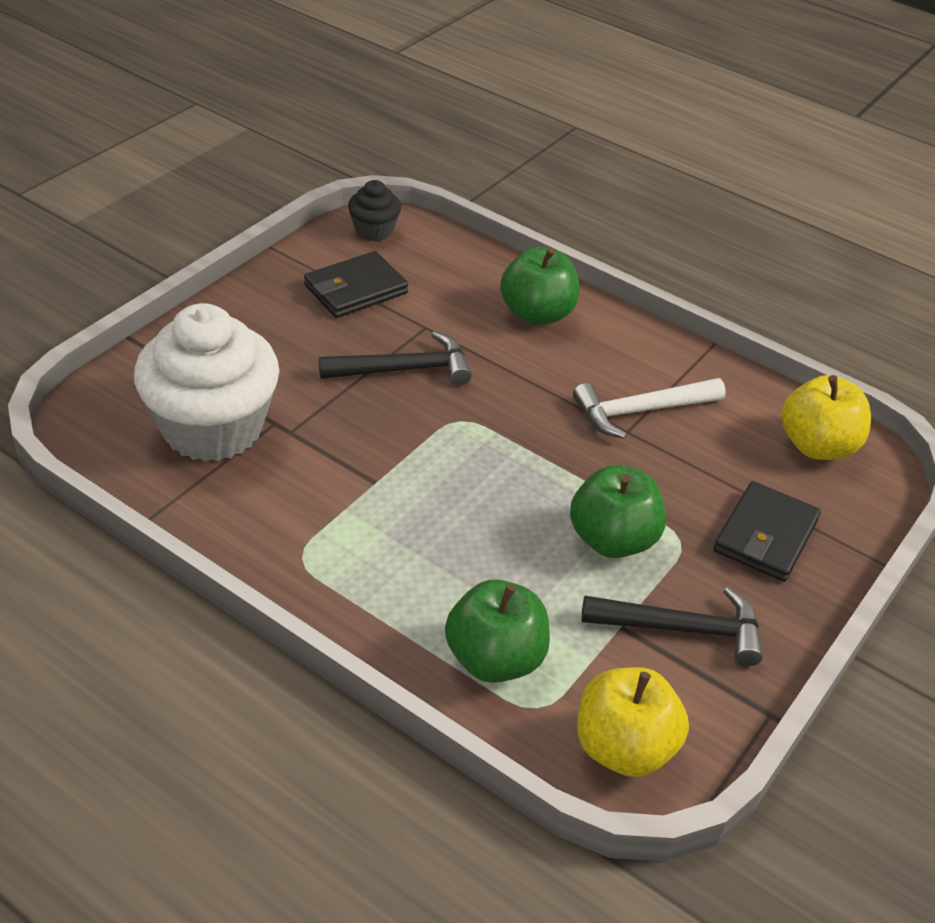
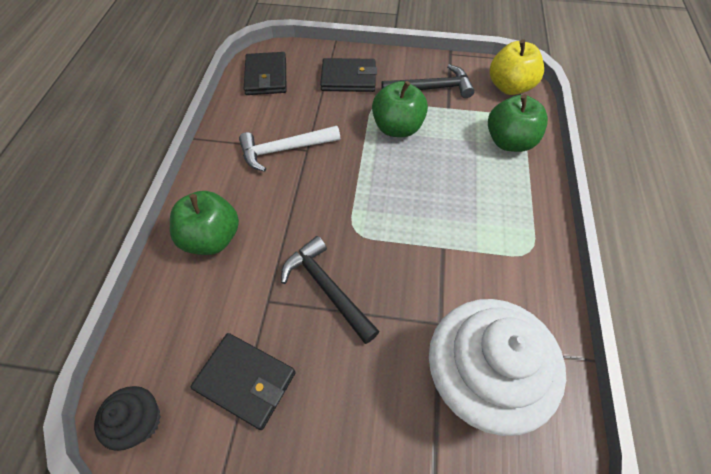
camera: 115 degrees left, 15 degrees up
white hammer [573,378,726,439] -> white hammer turned 120 degrees clockwise [239,126,340,172]
black hammer [581,587,763,666] -> black hammer turned 105 degrees clockwise [381,64,475,98]
yellow apple [782,375,871,460] -> black wallet [244,52,287,95]

